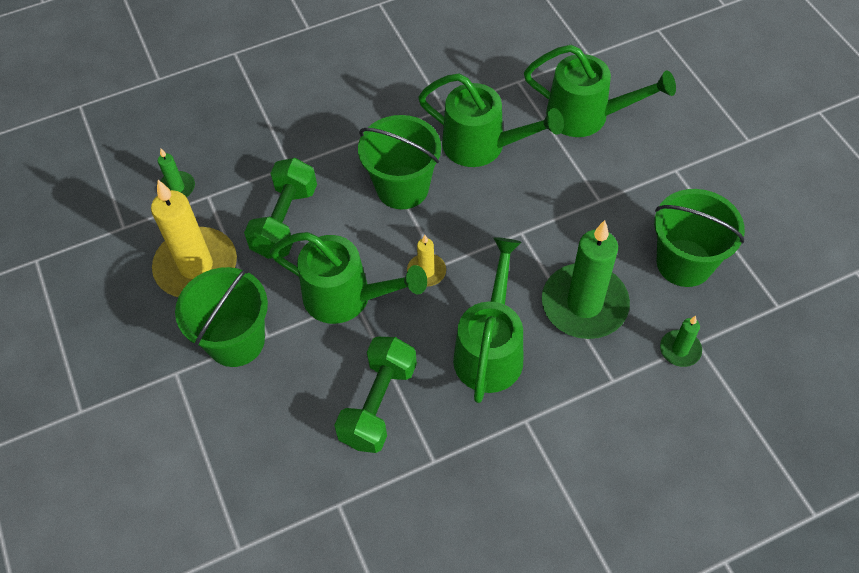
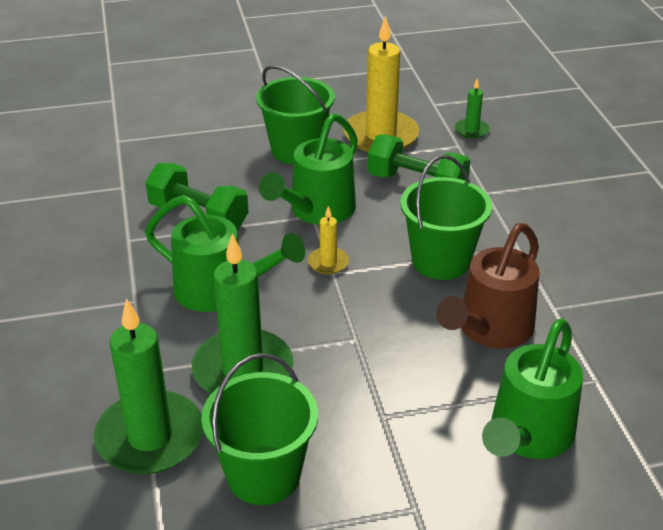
camera: 100 degrees right, 20 degrees down
green watering can [418,73,564,167] -> brown watering can [436,223,540,349]
green candle [660,316,702,367] -> green candle [94,298,203,474], size x2.16

